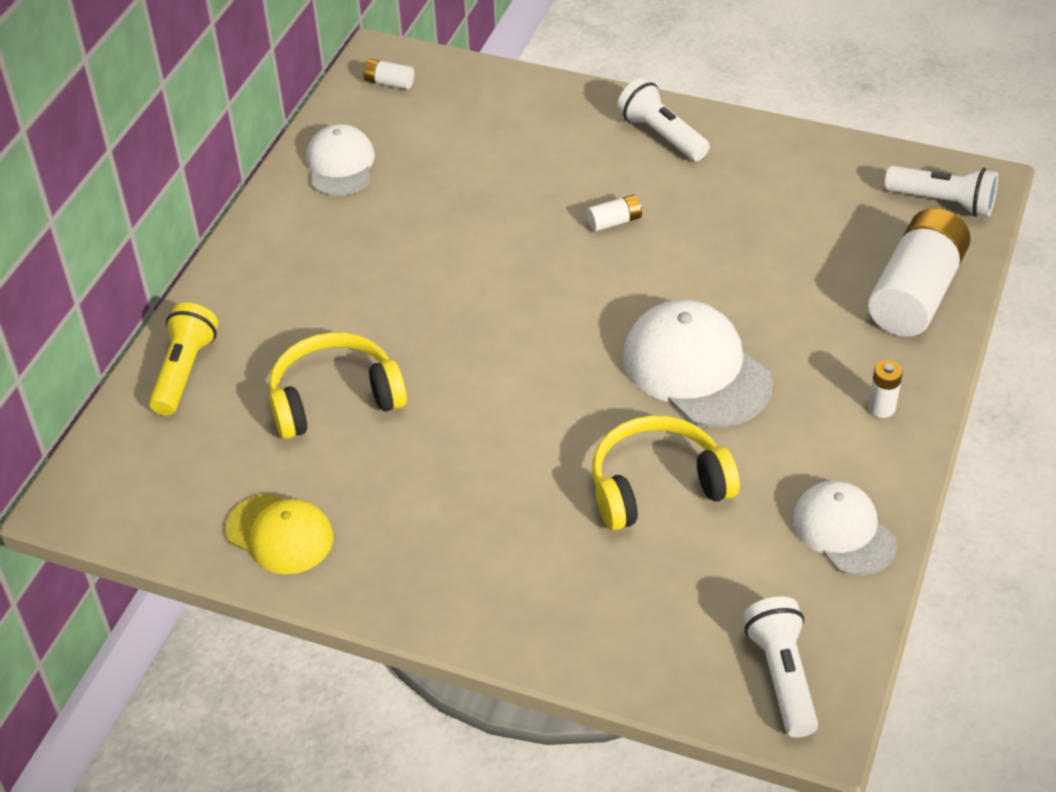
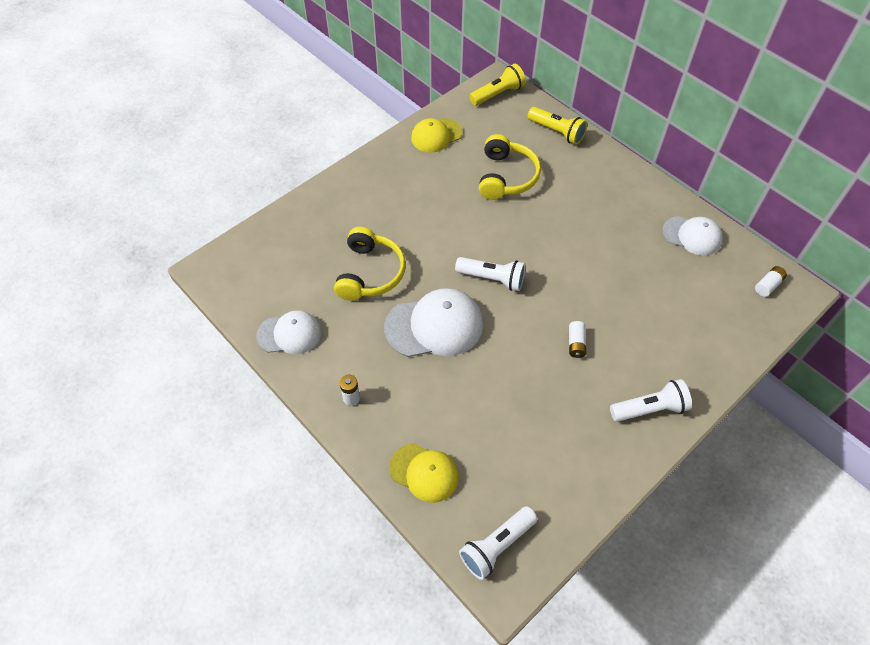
camera: 115 degrees right, 10 degrees up
white flashlight [743,596,818,738] -> white flashlight moved to [455,257,526,291]
white battery [868,208,971,337] -> yellow cap [390,443,459,503]
none -> yellow flashlight [469,64,526,106]

